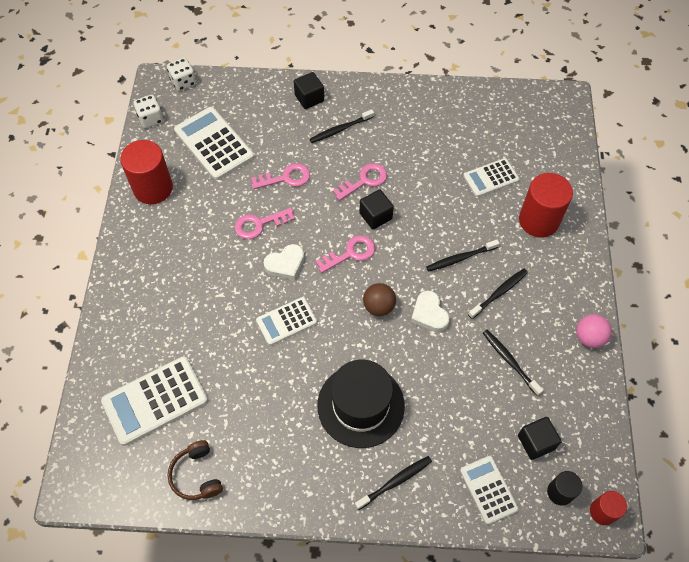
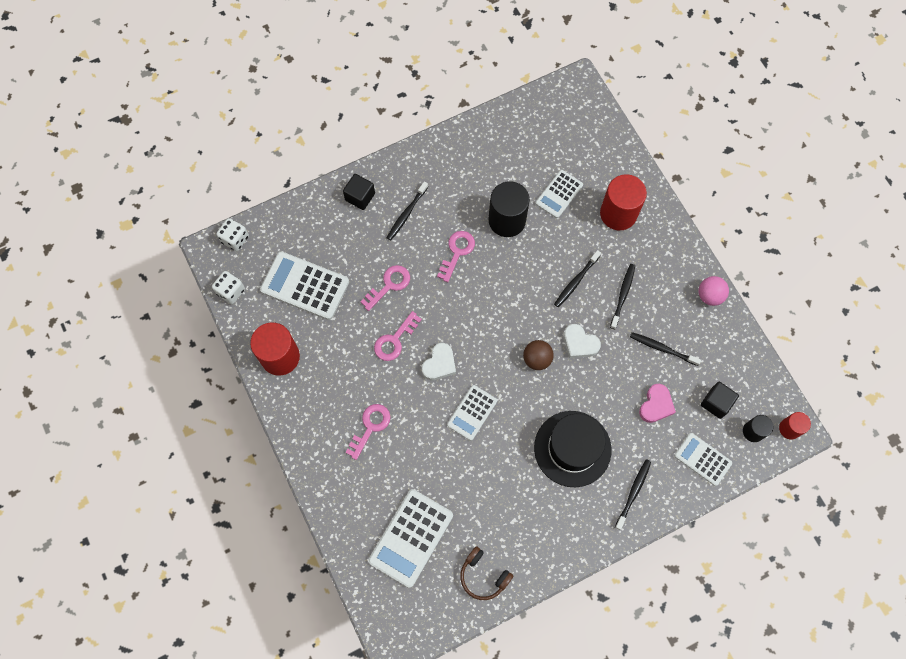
camera: 30 degrees left, 10 degrees up
pink key [316,235,375,273] -> pink key moved to [346,404,391,460]
black cube [359,189,394,230] -> none
none -> black cylinder [489,181,530,237]
none -> pink heart [639,384,676,423]

